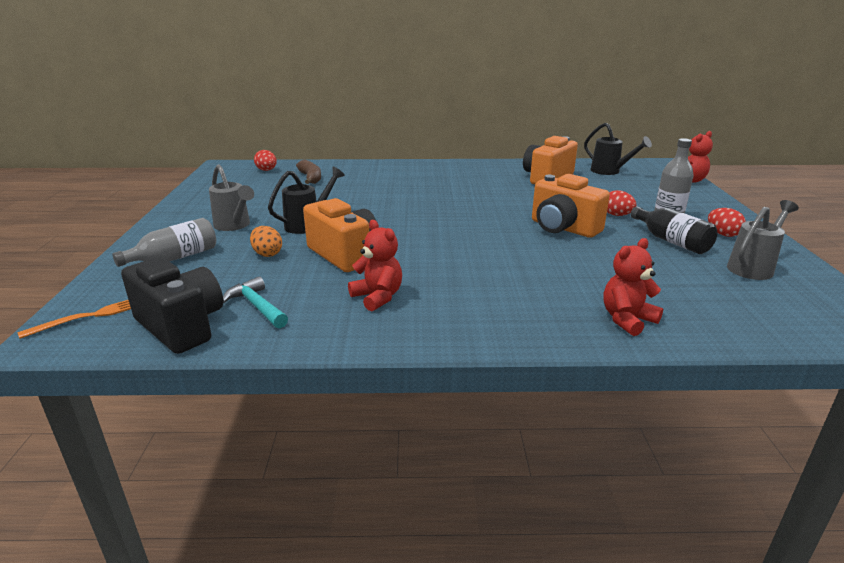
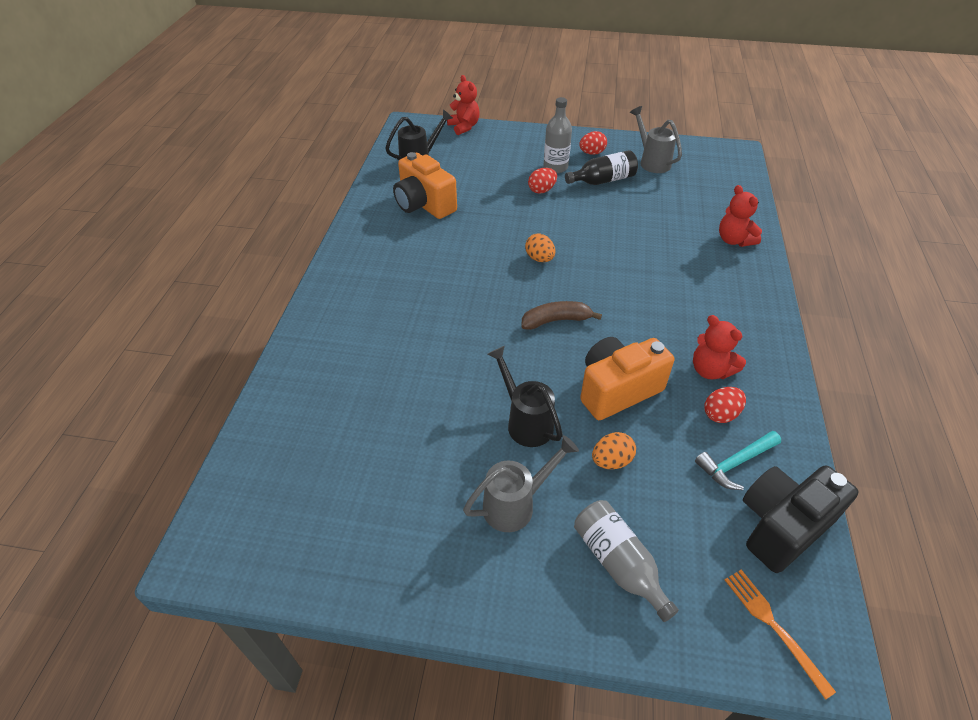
camera: 80 degrees left, 20 degrees up
red egg [254,150,277,171] -> red egg moved to [705,387,746,423]
brown banana [296,160,321,184] -> brown banana moved to [521,301,602,330]
red teddy bear [348,220,402,311] -> red teddy bear turned 105 degrees counterclockwise [693,315,746,379]
orange camera [532,174,610,238] -> none
none -> orange egg [525,234,555,262]

